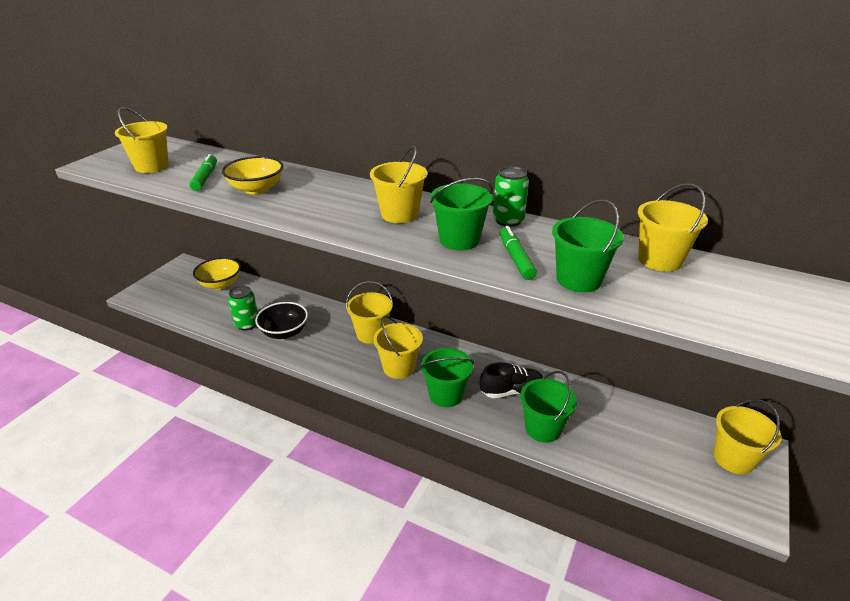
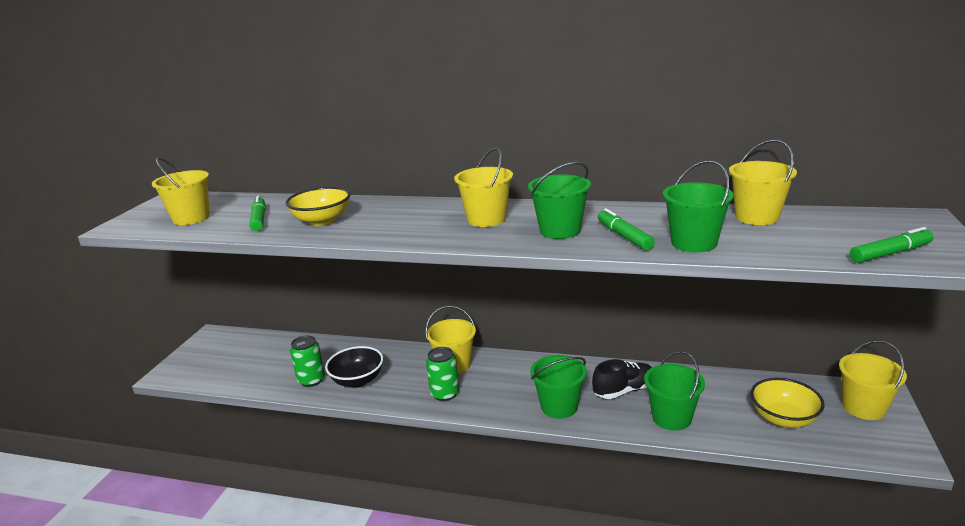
camera: 10 degrees left, 10 degrees down
yellow bowl [193,257,241,290] -> yellow bowl moved to [751,378,824,428]
yellow bucket [373,316,423,379] -> none
green can [493,166,529,227] -> green can moved to [426,347,459,401]
none -> green marker [850,227,934,263]

